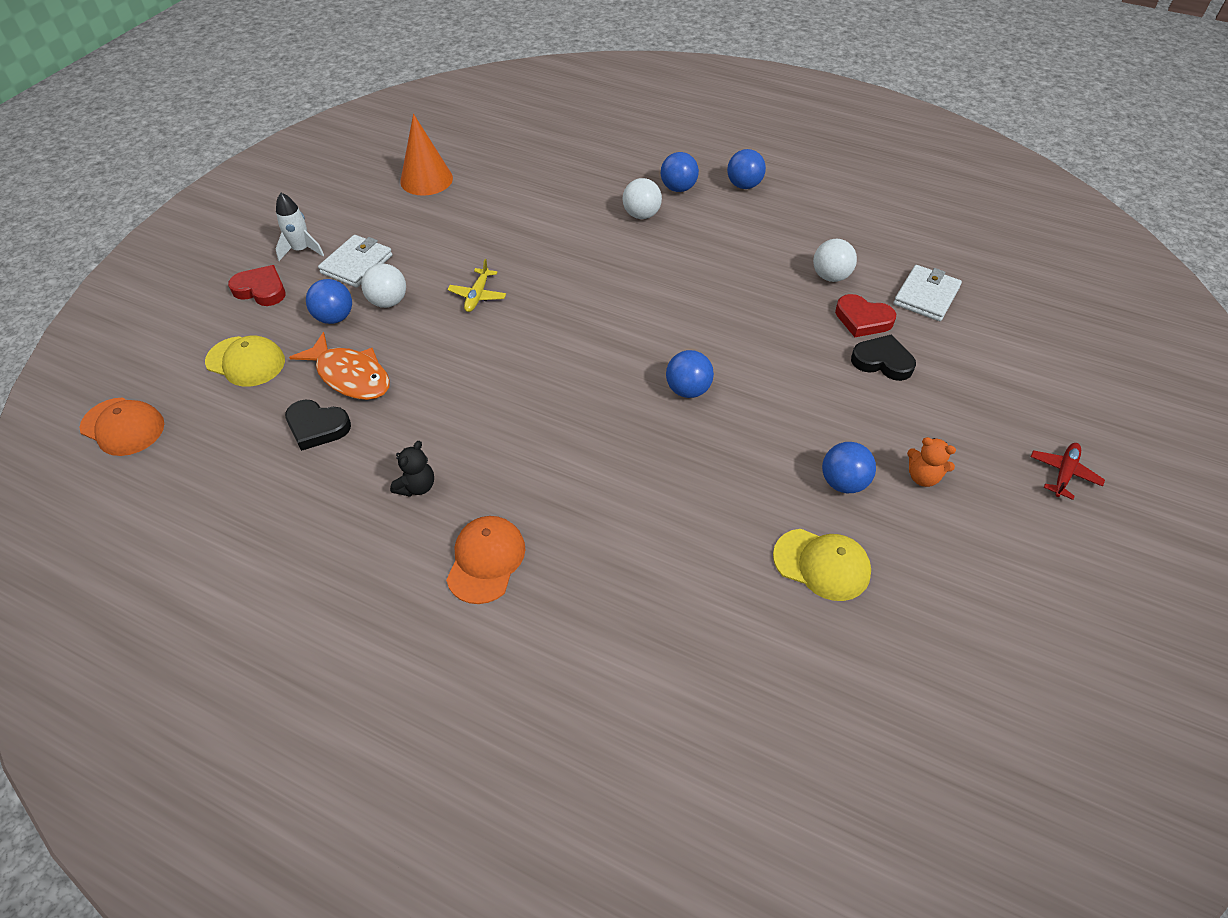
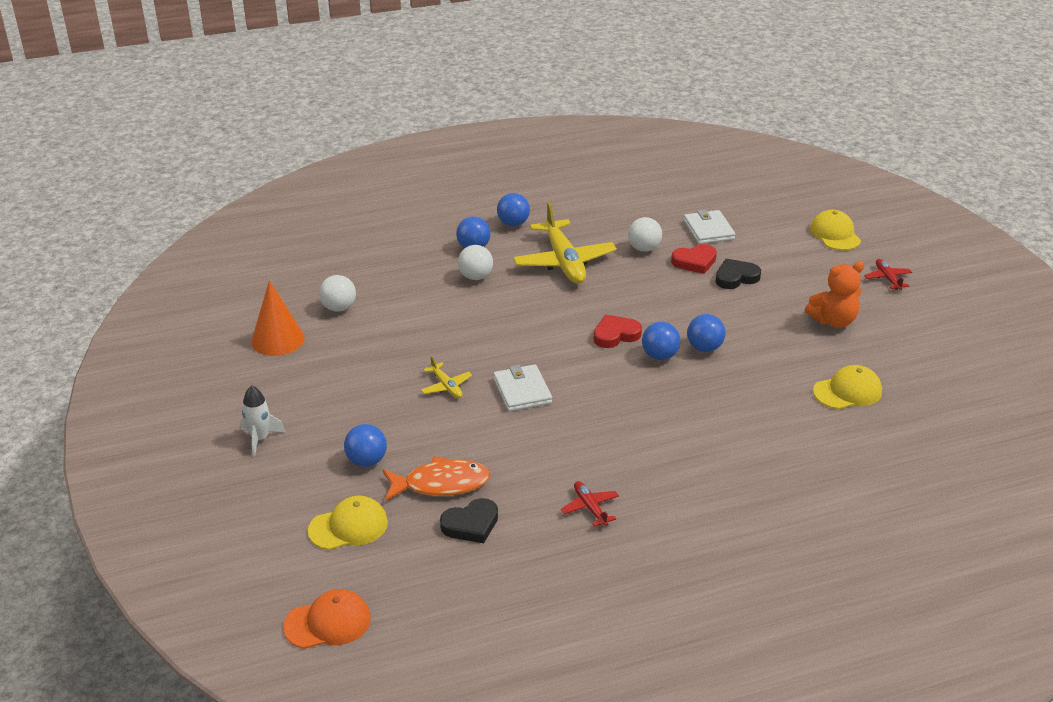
camera: 45 degrees left, 15 degrees down
red heart [228,265,286,306] -> red heart moved to [593,315,642,348]
white wallet [318,235,392,288] -> white wallet moved to [493,364,552,412]
white ball [361,263,406,308] -> white ball moved to [319,275,356,312]
black teddy bear [390,441,434,497] -> red plane [561,481,619,527]
orange cap [446,516,525,604] -> none
blue ball [822,442,876,493] -> blue ball moved to [687,314,726,352]
orange teddy bear [907,437,956,487] -> orange teddy bear [805,262,864,328], size x1.61
none -> yellow plane [513,202,617,284]
none -> yellow cap [810,210,861,250]

